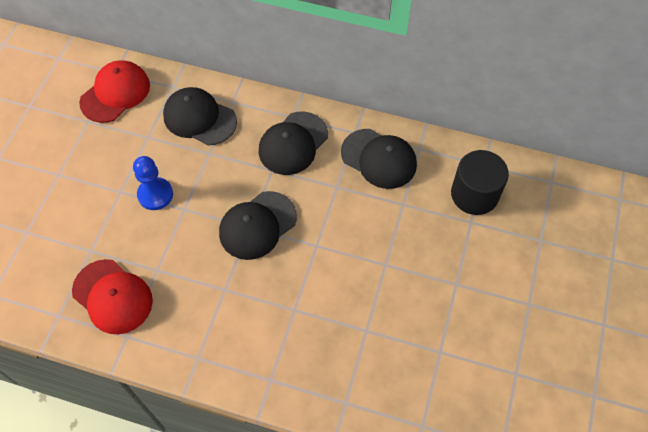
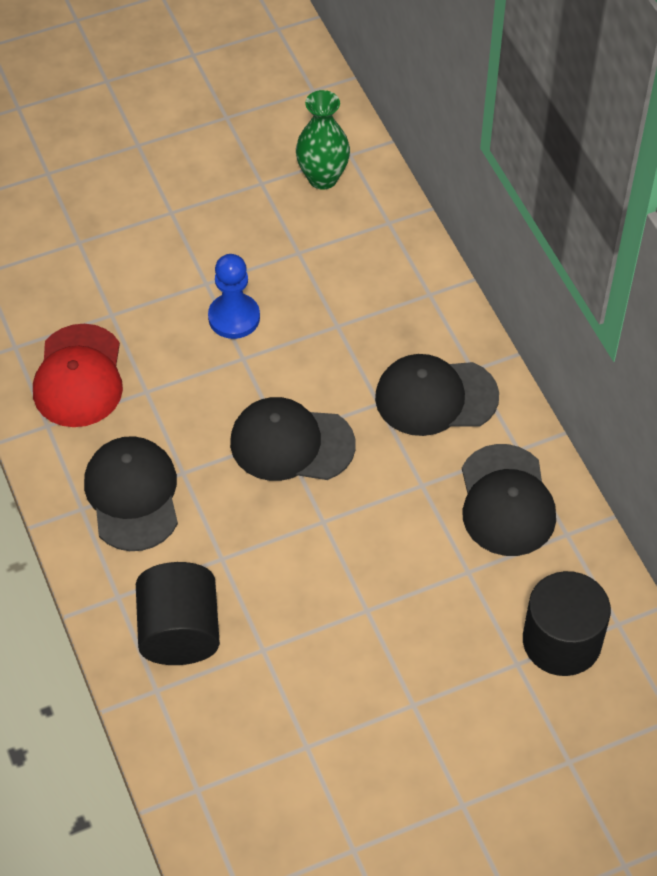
camera: 50 degrees right, 5 degrees down
red cap [79,61,150,123] -> green vase [296,90,350,190]
black cap [163,87,237,146] -> black cap moved to [84,436,178,551]
none -> black cylinder [136,562,220,665]

